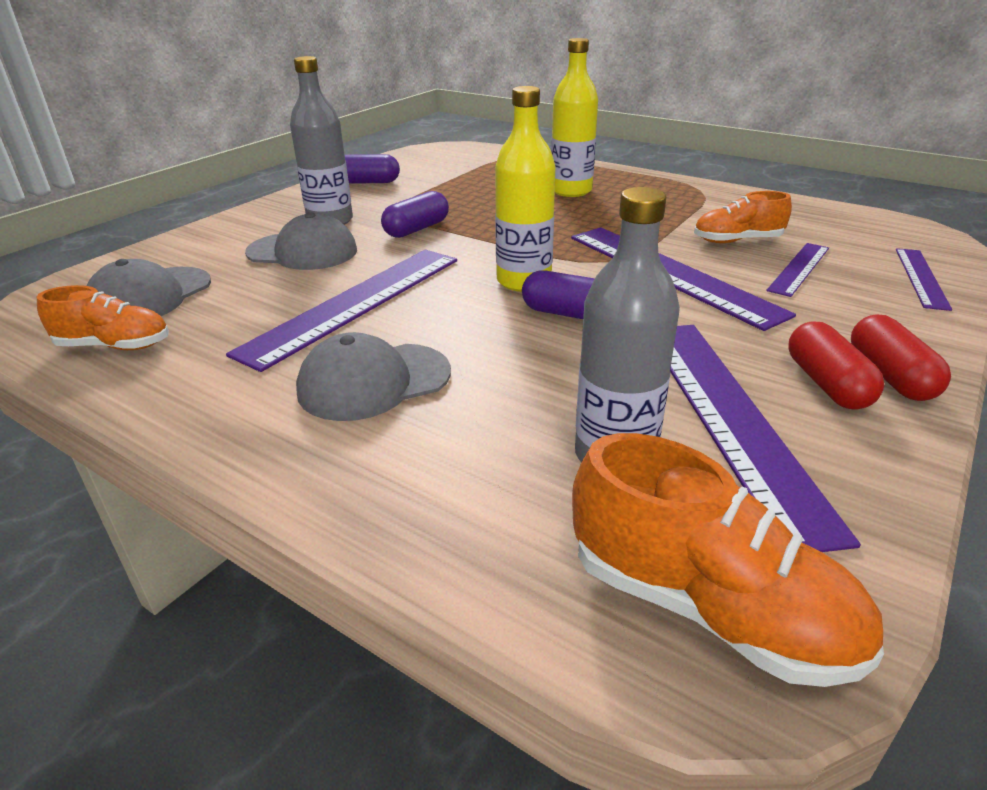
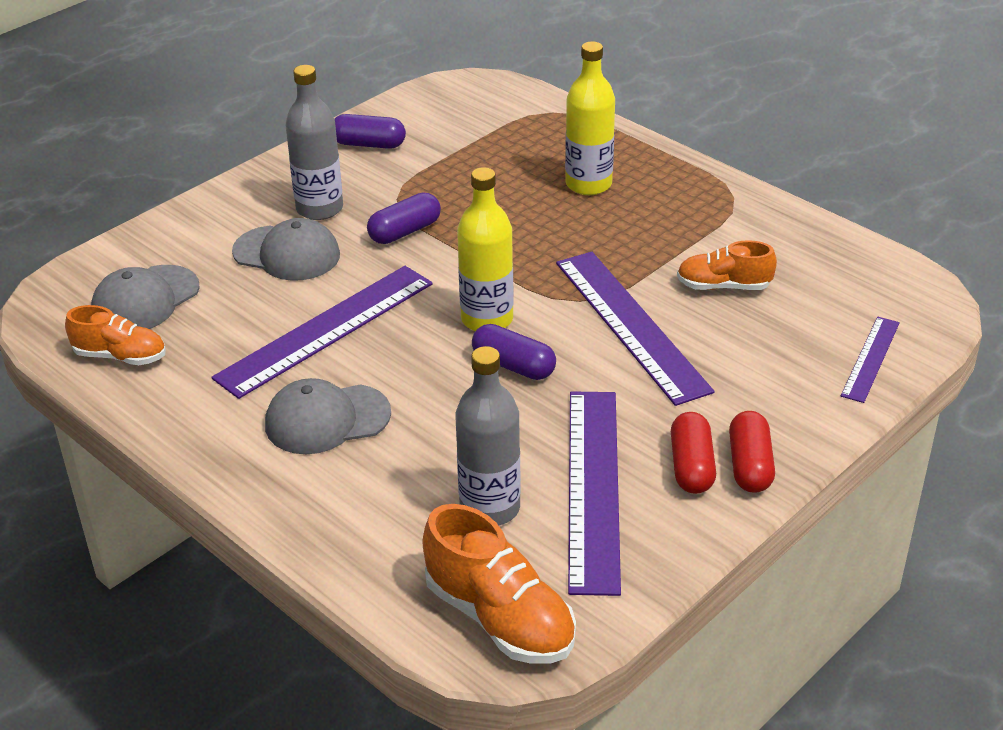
camera: 10 degrees right, 5 degrees up
purple ruler [766,243,829,297] -> none

